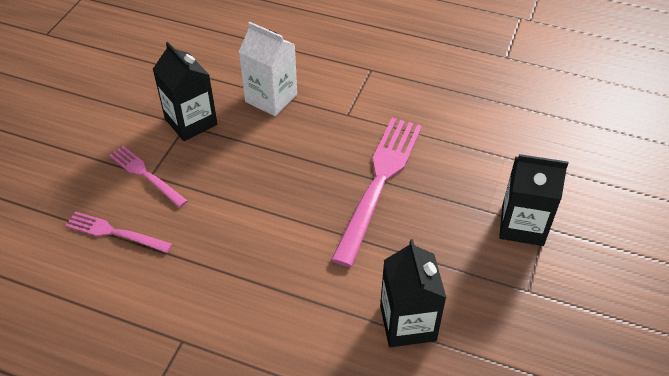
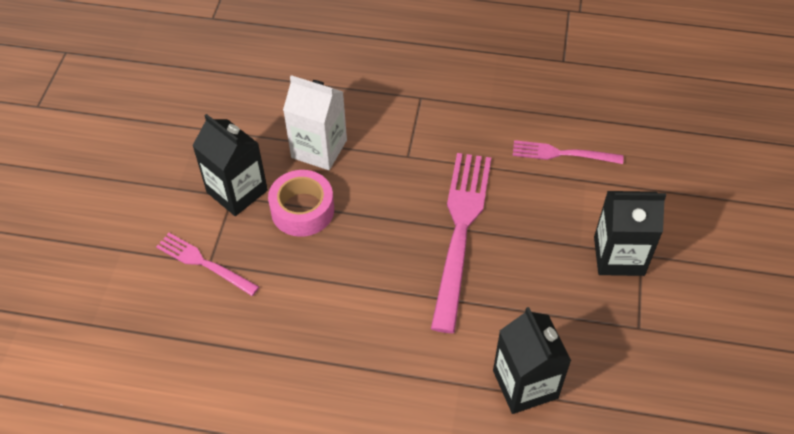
camera: 10 degrees left, 5 degrees up
pink fork [65,211,172,253] -> pink fork moved to [513,140,624,164]
none -> pink tape [268,170,334,237]

